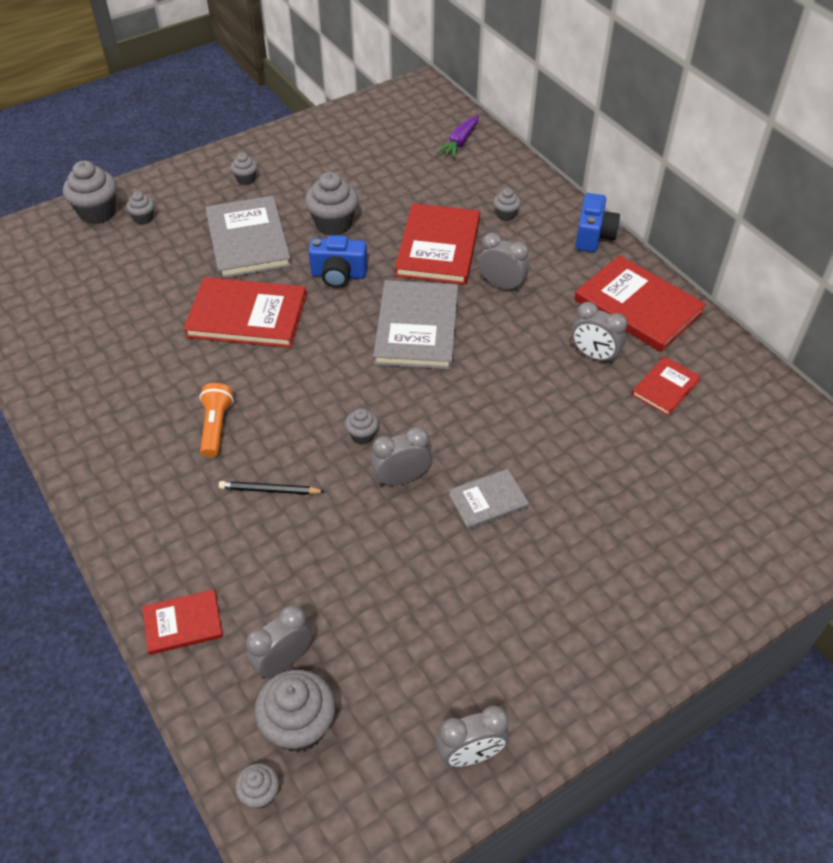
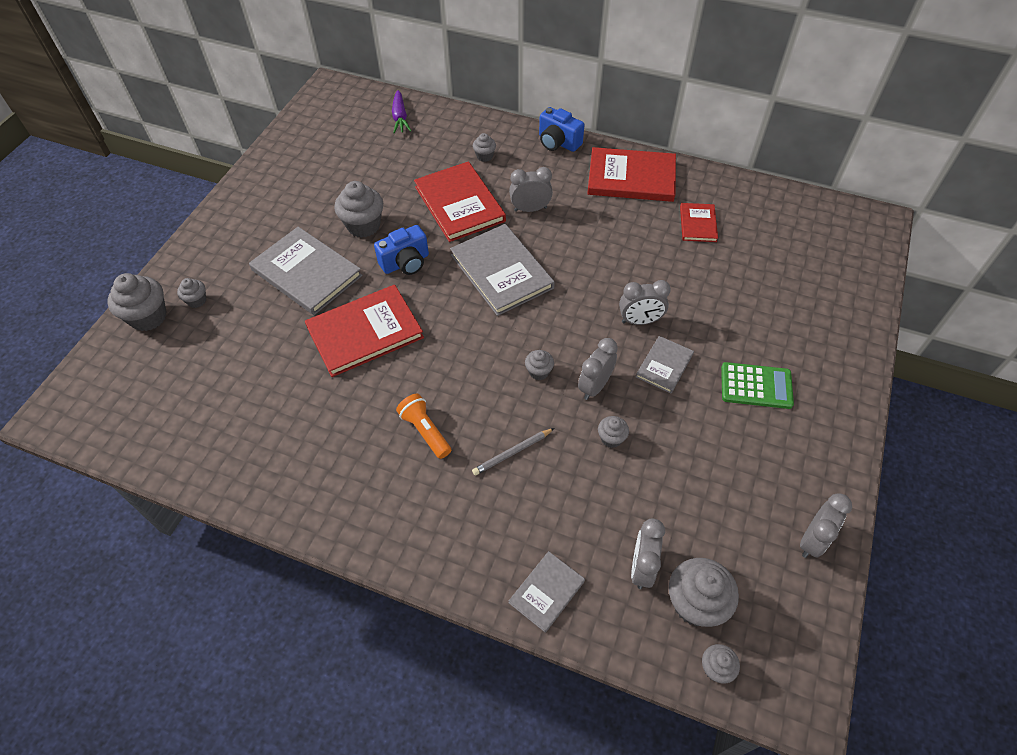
camera: 35 degrees left, 5 degrees up
red book [143,590,223,655] -> grey book [509,551,585,633]
black pencil [219,481,325,495] -> grey pencil [472,428,554,475]
grey cupcake [231,153,257,185] -> grey cupcake moved to [598,416,629,448]
grey clock [571,302,628,364] -> grey clock moved to [619,280,671,325]
blue camera [575,193,620,252] -> blue camera turned 150 degrees clockwise [539,107,584,152]
none -> green calculator [721,362,794,409]

